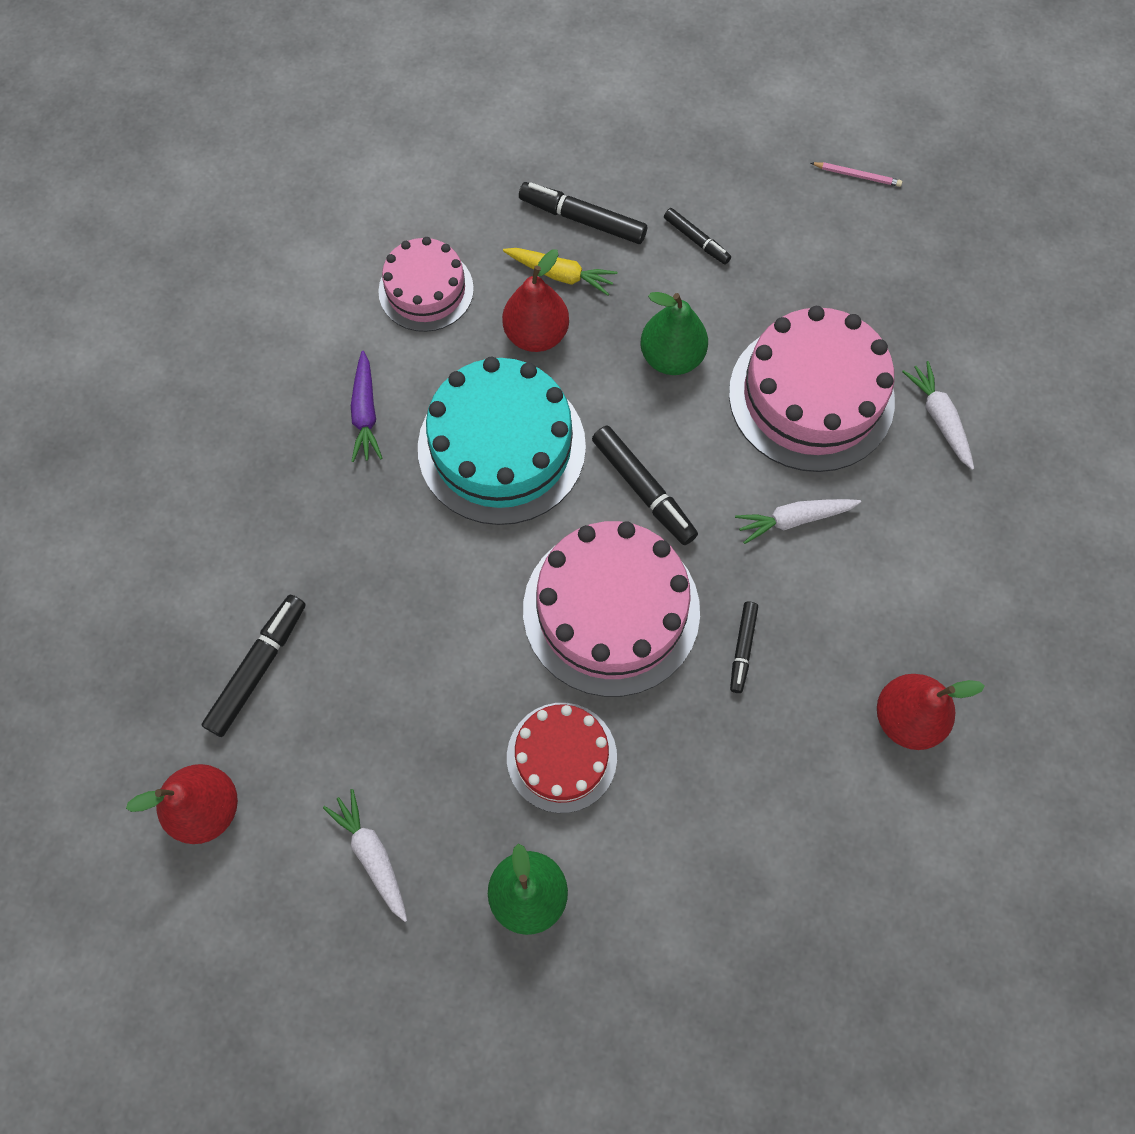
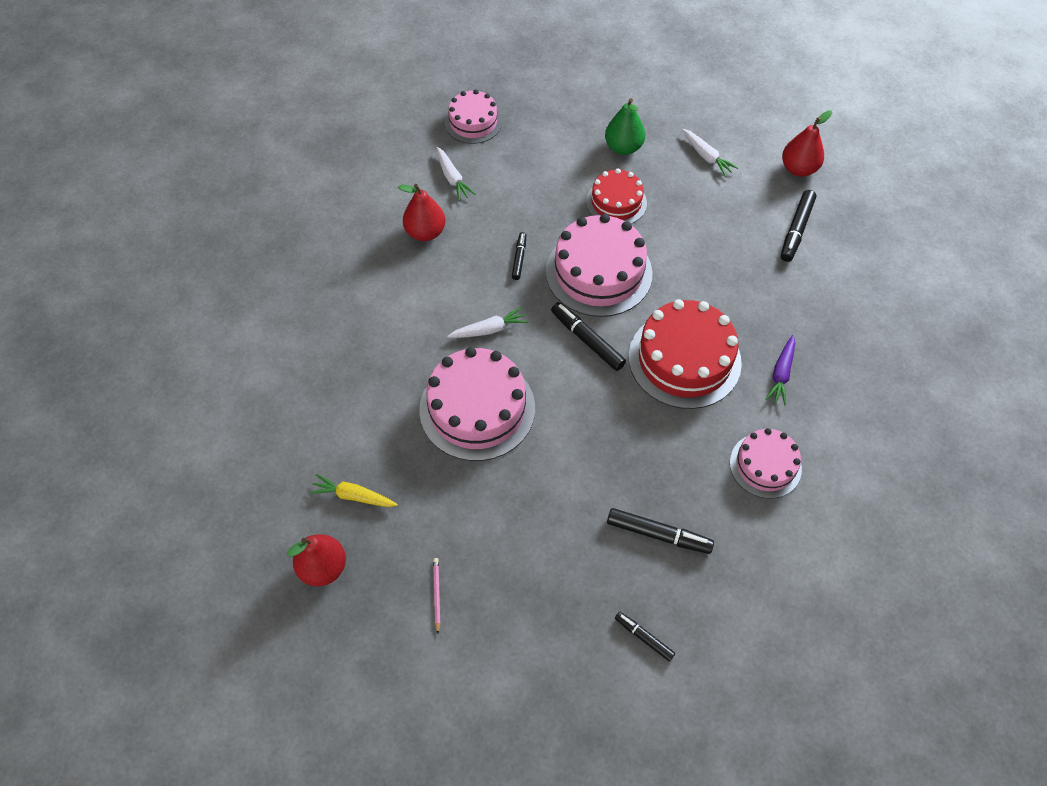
camera: 175 degrees right, 10 degrees down
purple carrot [351,351,382,462] -> purple carrot turned 150 degrees counterclockwise [765,335,795,406]
turquoise cake [418,357,586,525] -> red cake [629,299,742,409]
red pear [502,249,569,352] -> red pear moved to [287,534,346,586]
yellow carrot [503,248,617,295] -> yellow carrot moved to [309,474,398,507]
green pear [640,292,708,375] -> none
black marker [664,208,731,265] -> black marker moved to [615,612,675,662]
pink pencil [811,162,902,187] -> pink pencil turned 75 degrees clockwise [433,558,441,633]
white carrot [902,361,974,470] -> white carrot moved to [436,147,475,201]
none -> pink cake [445,90,502,144]

